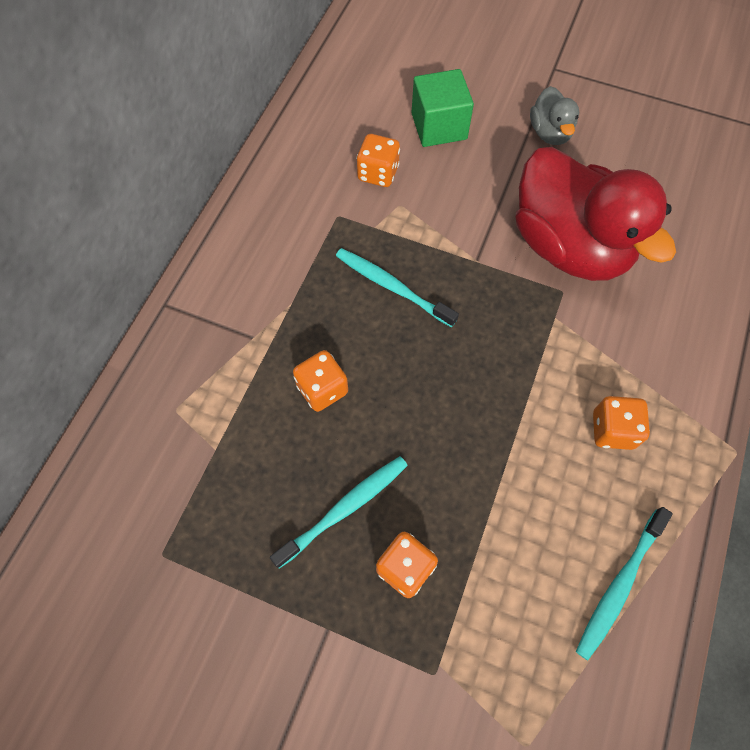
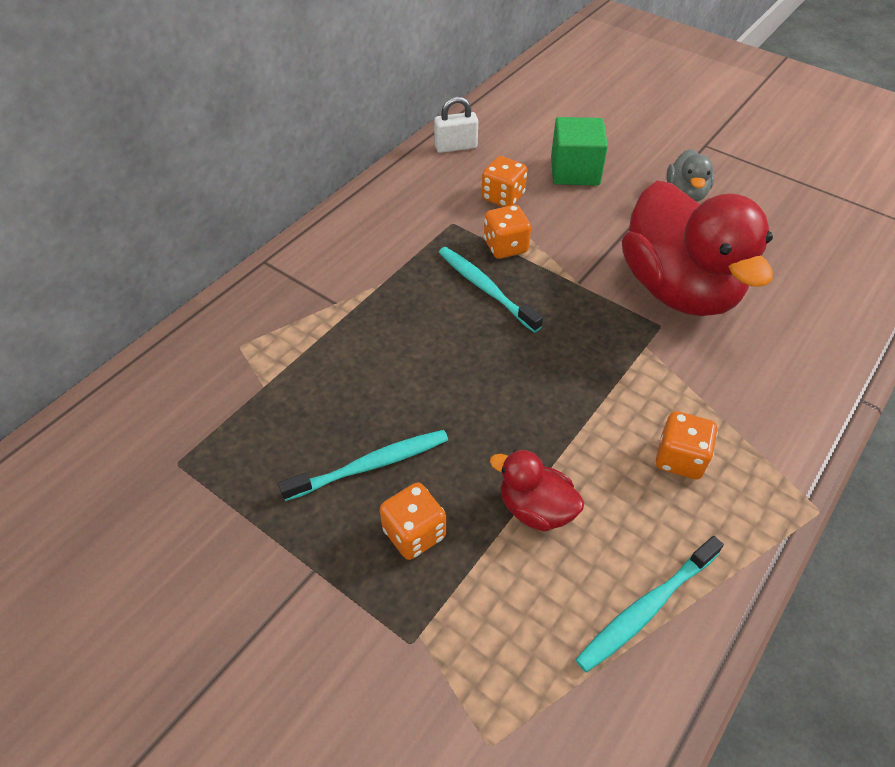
camera: 15 degrees right, 15 degrees down
orange dice [293,350,348,412] -> orange dice moved to [484,205,531,259]
none -> white padlock [434,96,478,153]
none -> red duck [490,449,584,532]

